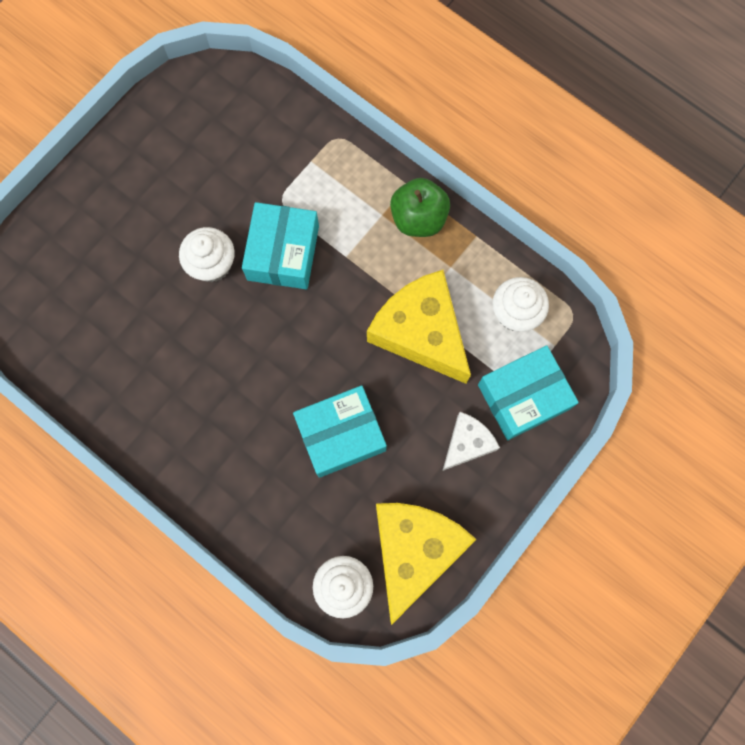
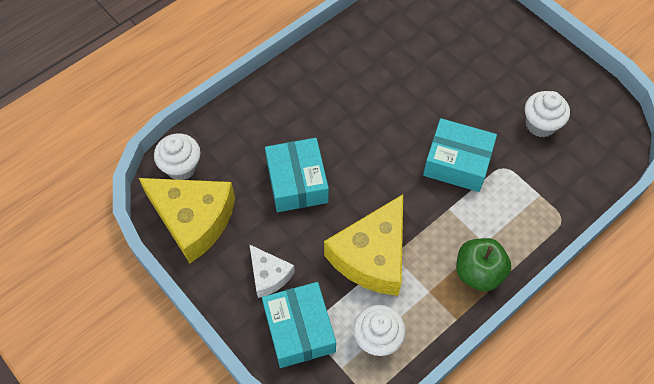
camera: 100 degrees right, 15 degrees down
white cupcake [179,227,235,282] -> white cupcake moved to [525,91,570,137]
yellow cheese [367,270,471,384] -> yellow cheese turned 150 degrees clockwise [324,194,403,296]

